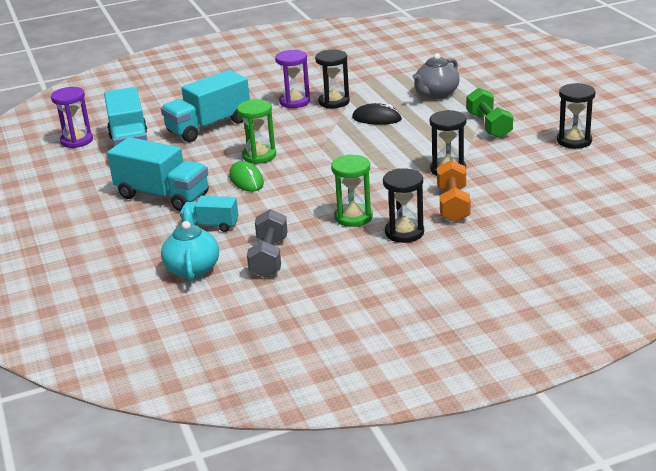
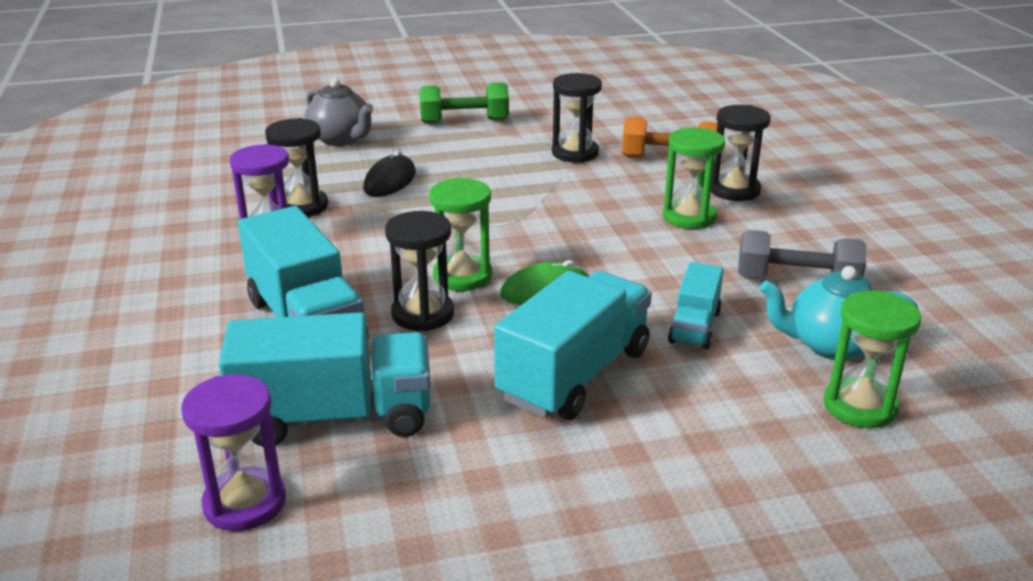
camera: 85 degrees left, 0 degrees up
black hourglass [557,83,596,149] -> black hourglass moved to [385,211,454,331]
none -> green hourglass [824,290,921,428]

